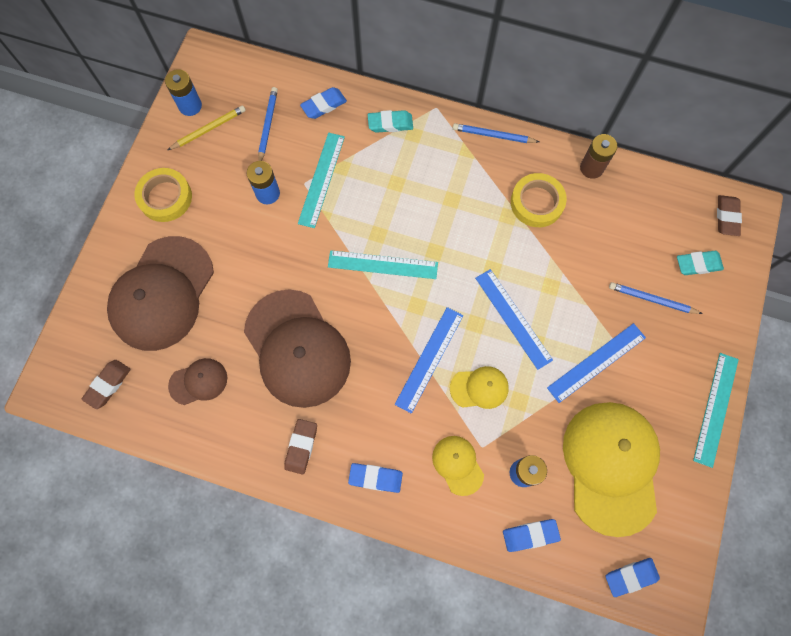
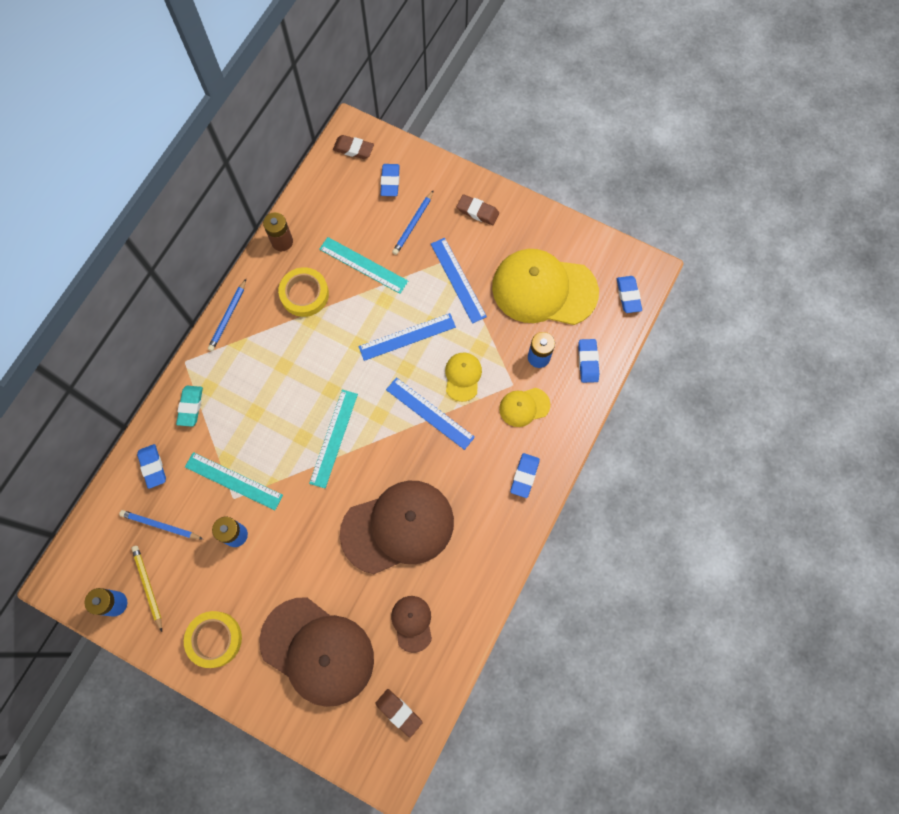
camera: 80 degrees left, 0 degrees up
brown eraser [284,419,317,475] -> brown eraser moved to [457,194,499,225]
turquoise eraser [677,251,724,275] -> blue eraser [381,164,400,196]
turquoise ruler [693,353,739,468] -> turquoise ruler moved to [319,237,408,294]

